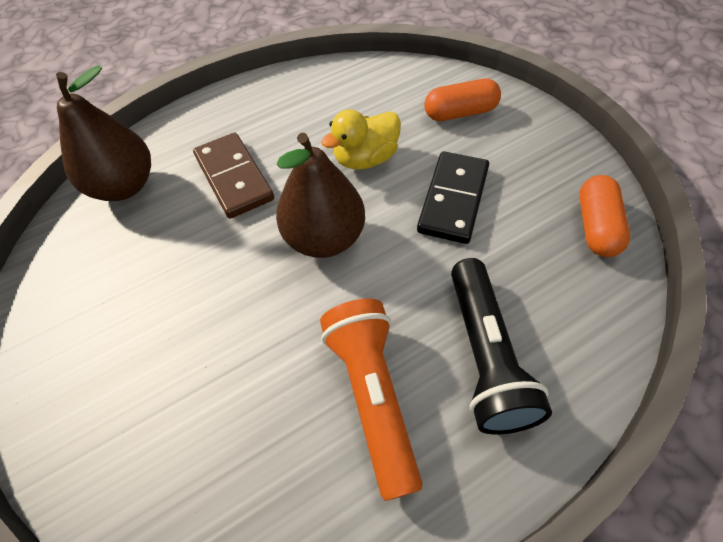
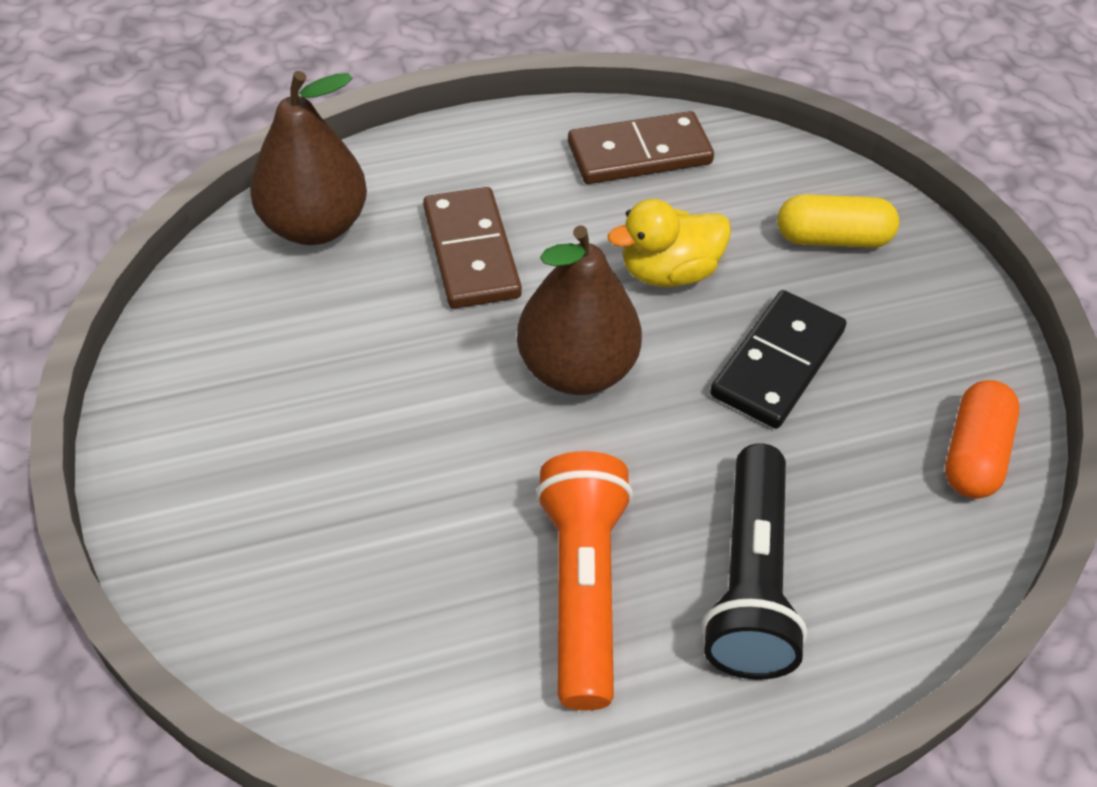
camera: 10 degrees right, 5 degrees down
orange capsule [424,79,501,121] -> yellow capsule [778,194,899,248]
none -> brown domino [568,111,714,184]

